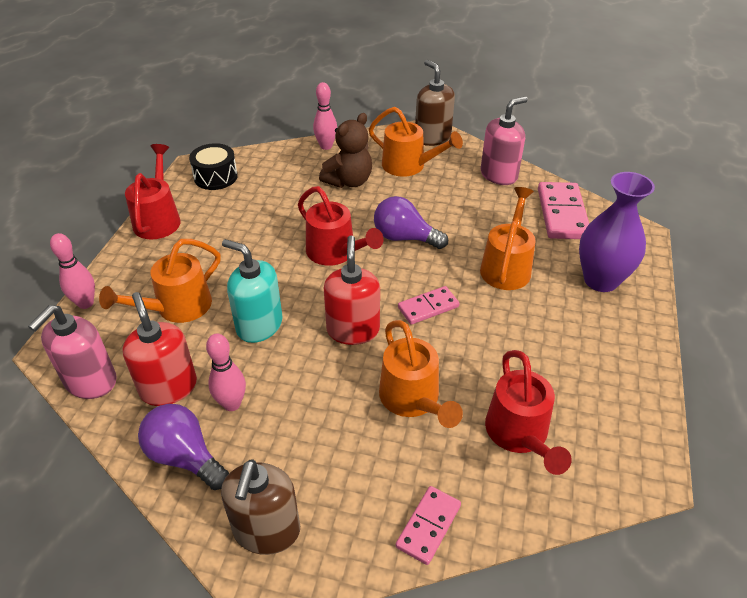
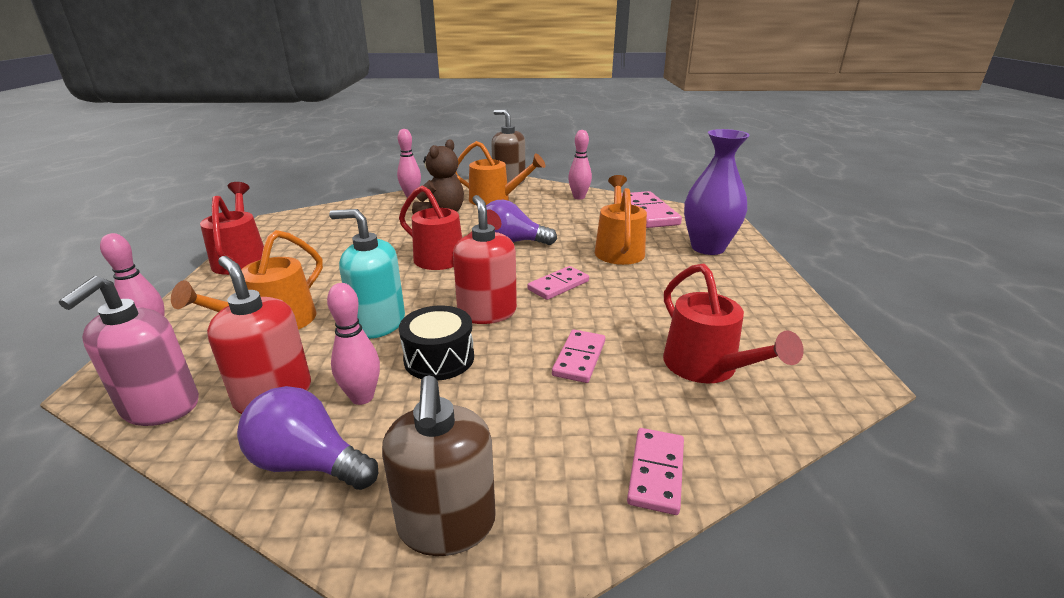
camera: 15 degrees left, 15 degrees down
black drum [189,143,238,190] -> black drum moved to [399,306,474,381]
orange watering can [379,320,463,428] -> pink domino [552,330,605,383]
pink soap dispenser [481,96,528,185] -> pink bowling pin [568,130,592,199]

